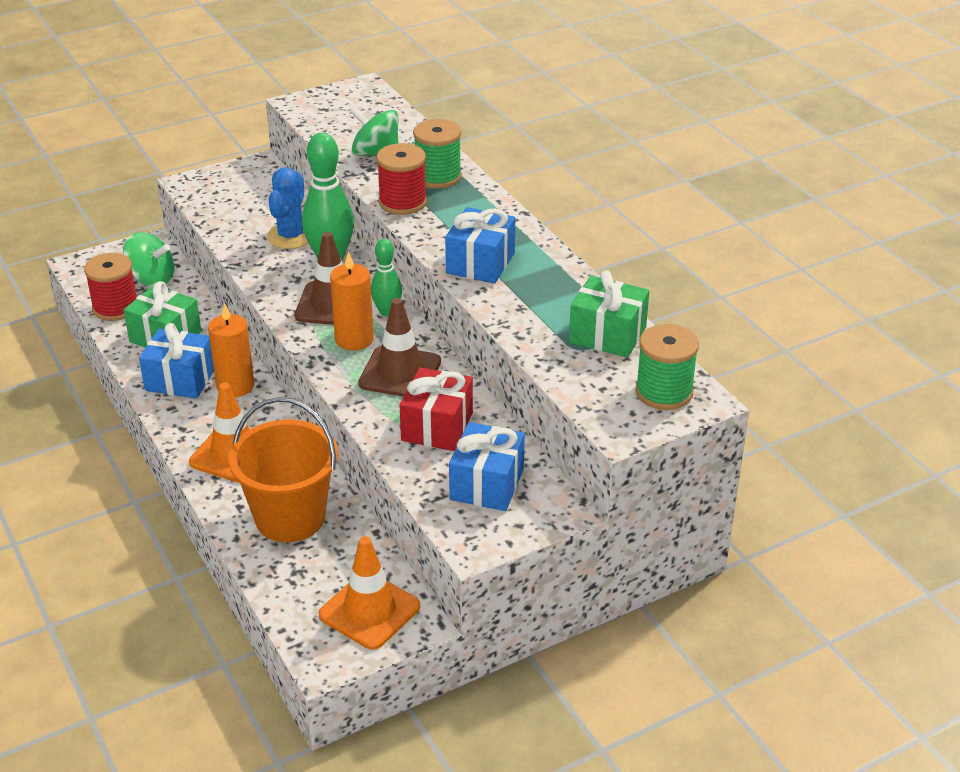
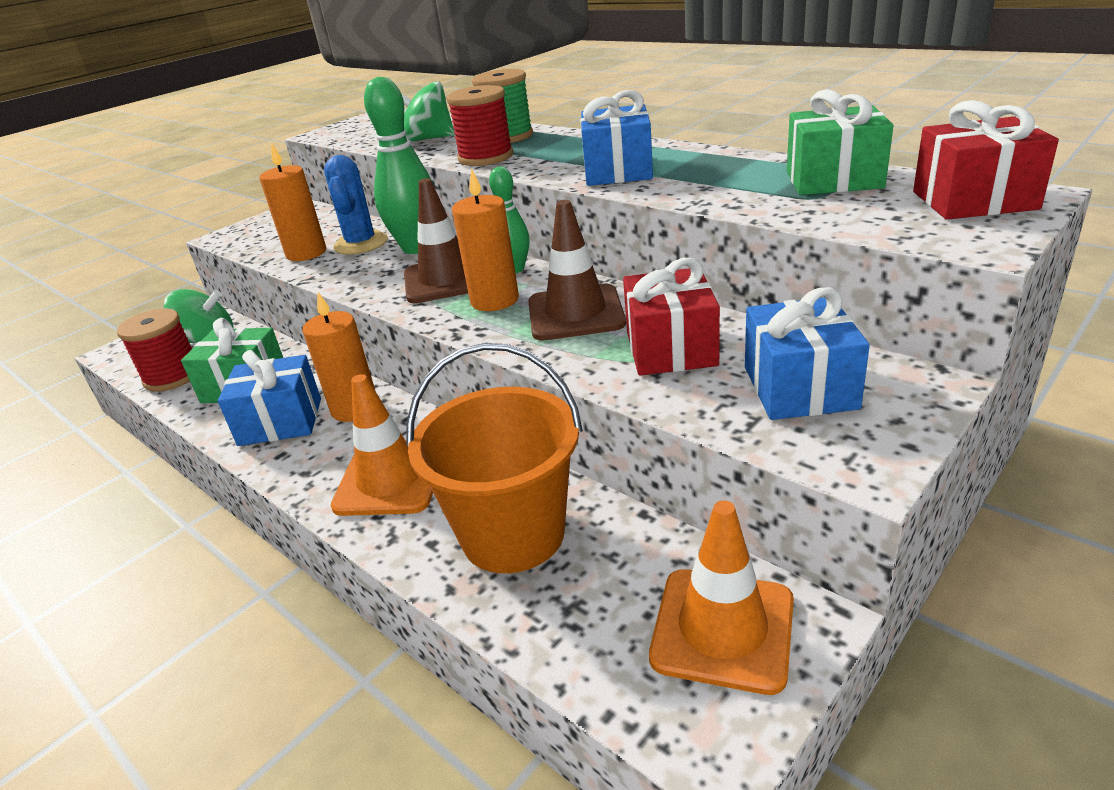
camera: 15 degrees left, 5 degrees down
green spool [635,324,699,410] -> red gift [913,100,1059,220]
none -> orange candle [260,143,326,261]

